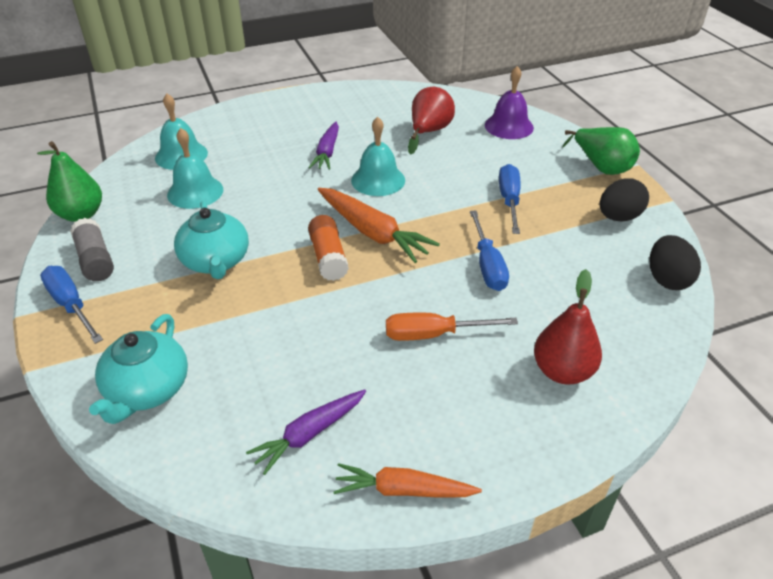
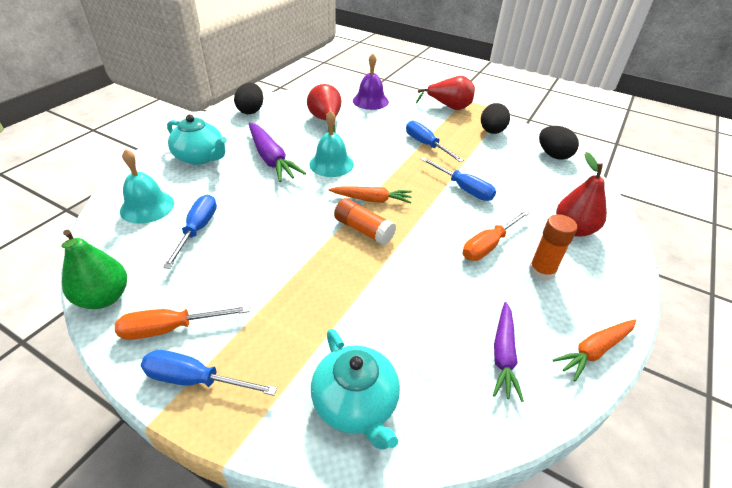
camera: 40 degrees left, 0 degrees up
grey glue stick [70,218,114,281] -> orange screwdriver [115,306,249,340]
turquoise bell [167,128,223,209] -> blue screwdriver [163,195,217,269]
turquoise teapot [174,201,249,279] -> turquoise teapot moved to [167,115,227,165]
purple carrot [309,122,339,170] -> purple carrot [249,122,306,182], size x1.50
orange carrot [318,188,440,263] -> orange carrot [329,186,412,203], size x0.66
green pear [562,127,640,175] -> red pear [416,76,475,110]
none -> black egg [234,83,263,114]
none -> orange glue stick [529,214,577,281]

